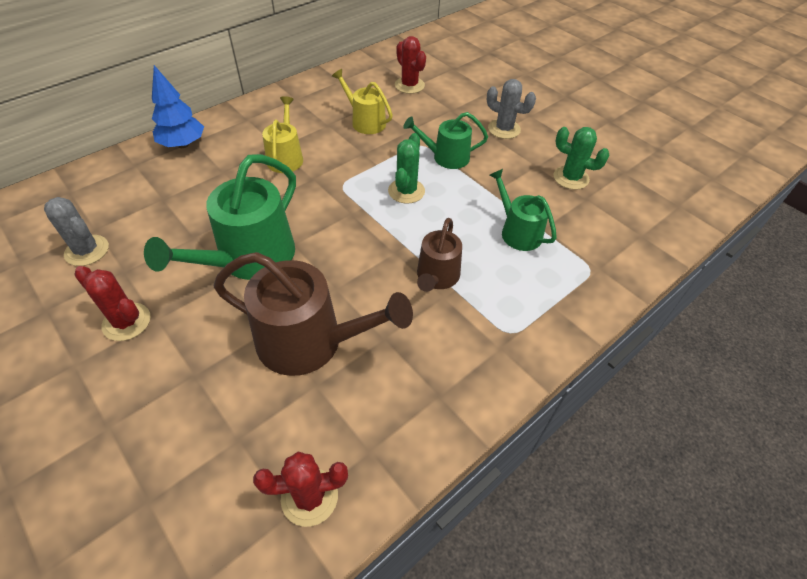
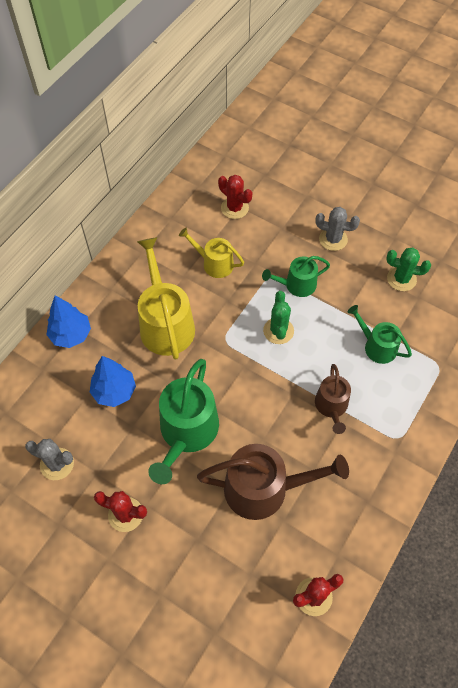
camera: 15 degrees left, 10 degrees up
yellow watering can [262,96,303,173] -> yellow watering can [137,237,195,360], size x1.73
none -> blue tree [90,356,136,407]

